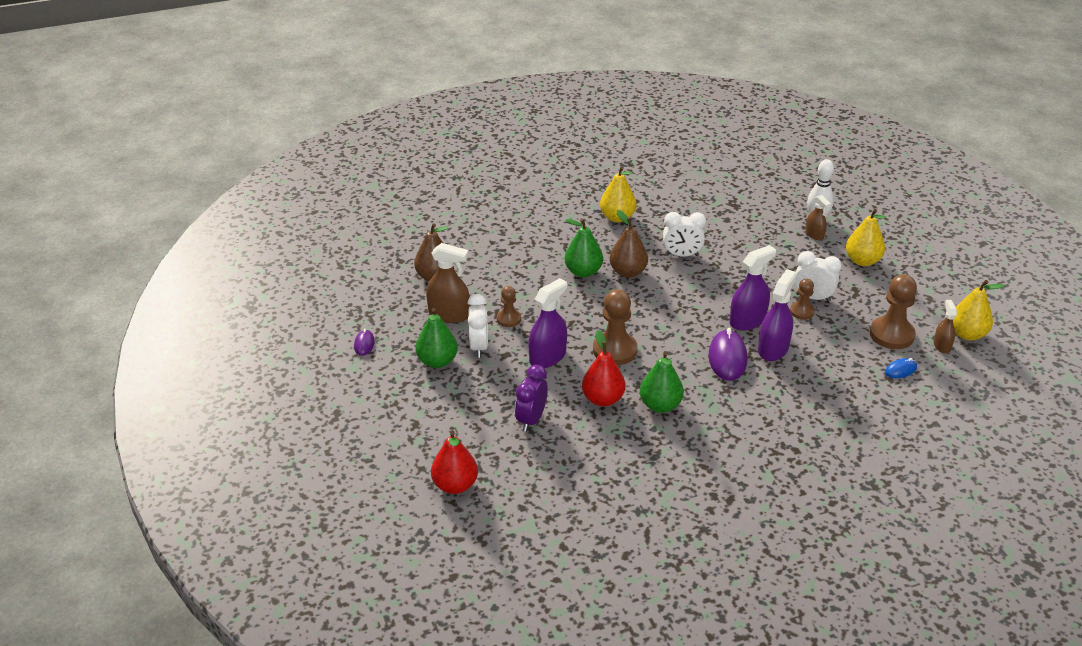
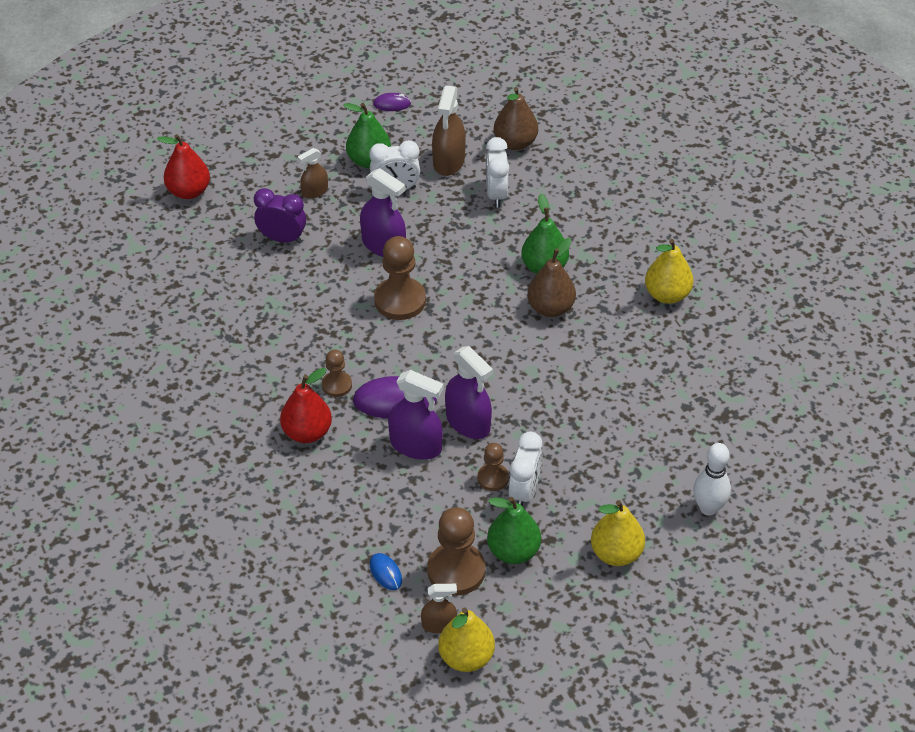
camera: 85 degrees right, 10 degrees up
brown pawn [497,286,521,327] -> brown pawn moved to [322,349,352,397]
red pear [582,330,625,407] -> red pear moved to [280,368,332,443]
green pear [640,351,684,413] -> green pear moved to [487,497,541,564]
white clock [663,212,706,257] -> white clock moved to [486,137,509,208]
brown spray bottle [806,195,831,240] -> brown spray bottle moved to [298,148,328,199]

